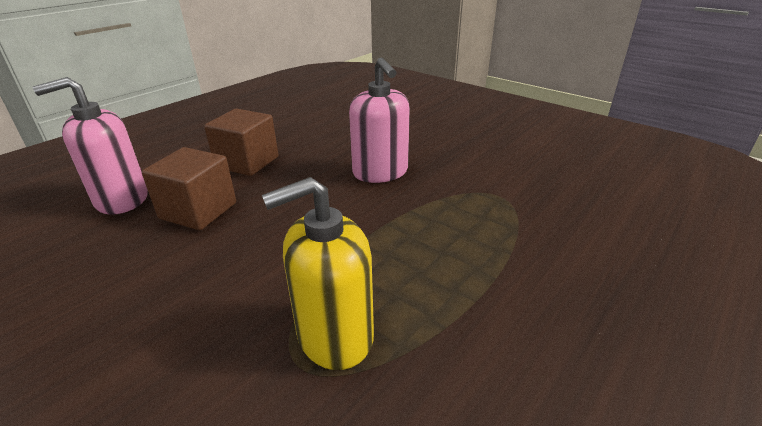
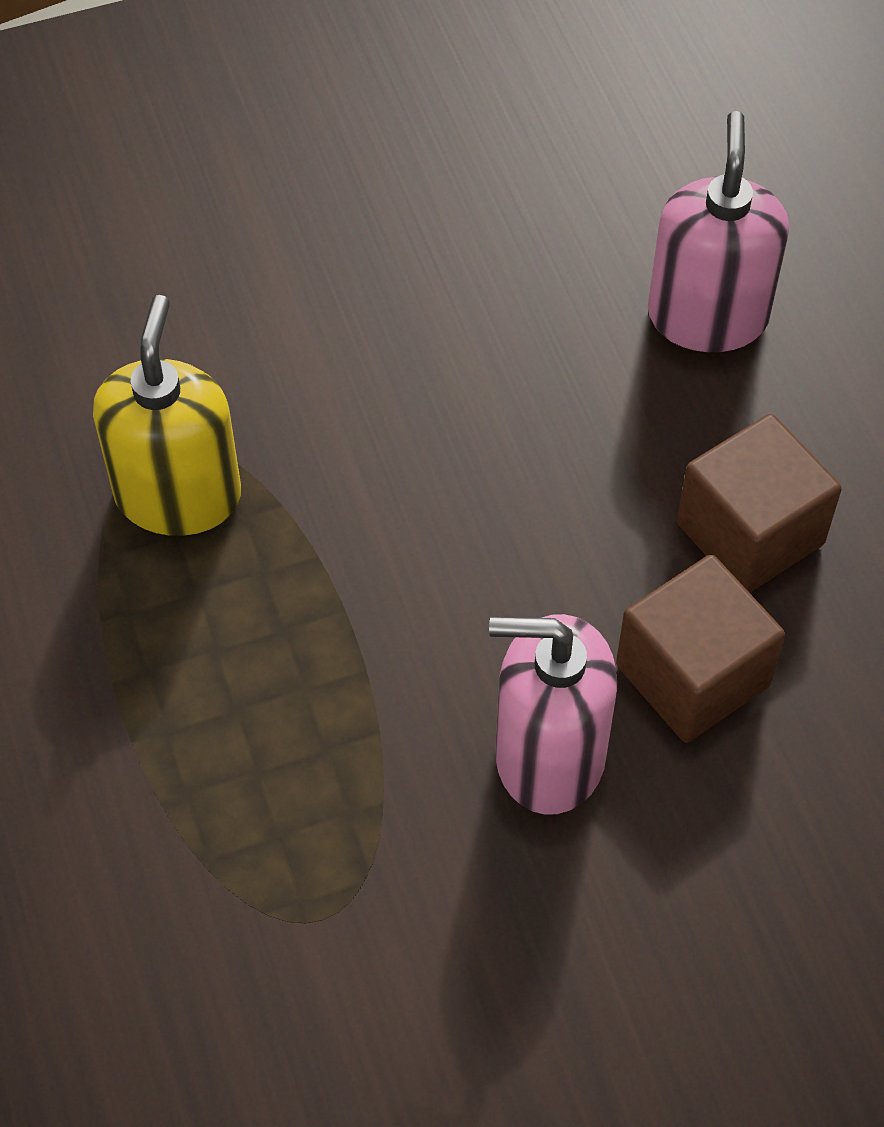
camera: 120 degrees right, 25 degrees up
brown cube [142,147,236,230] -> brown cube moved to [616,555,785,743]

